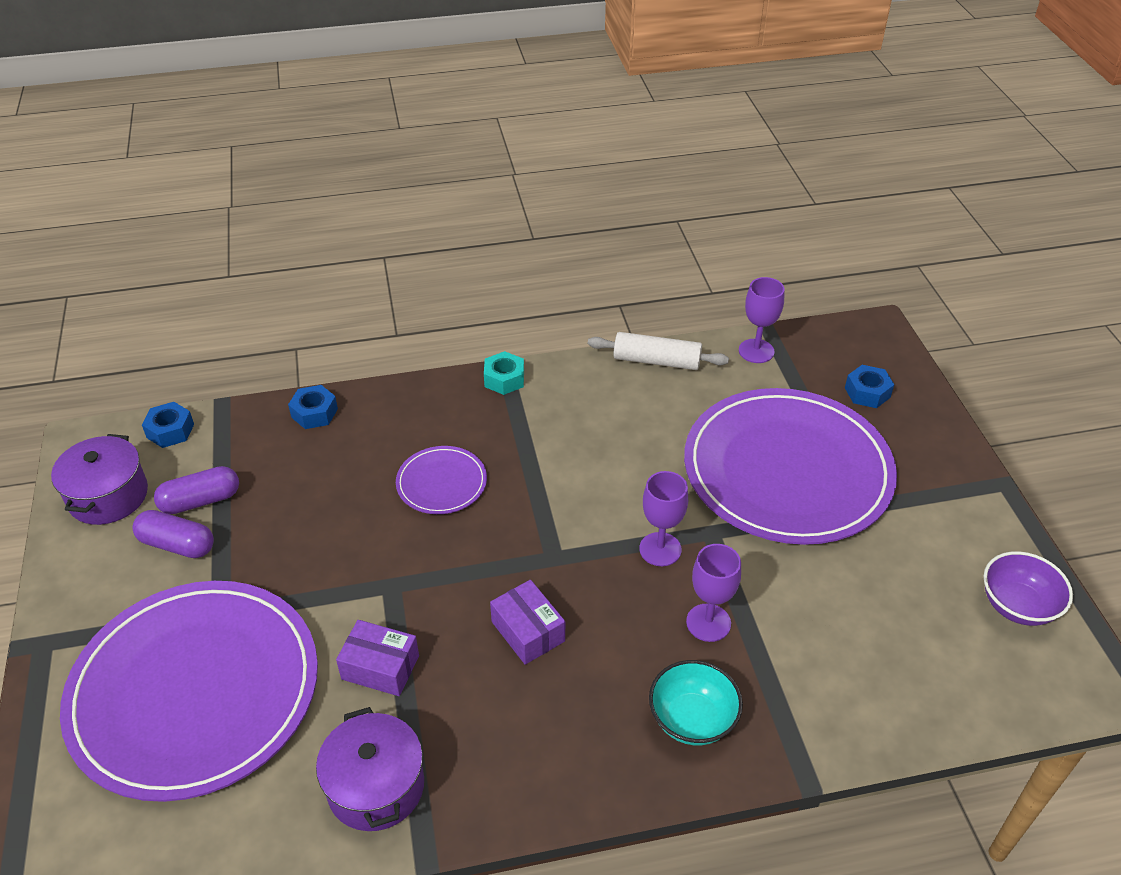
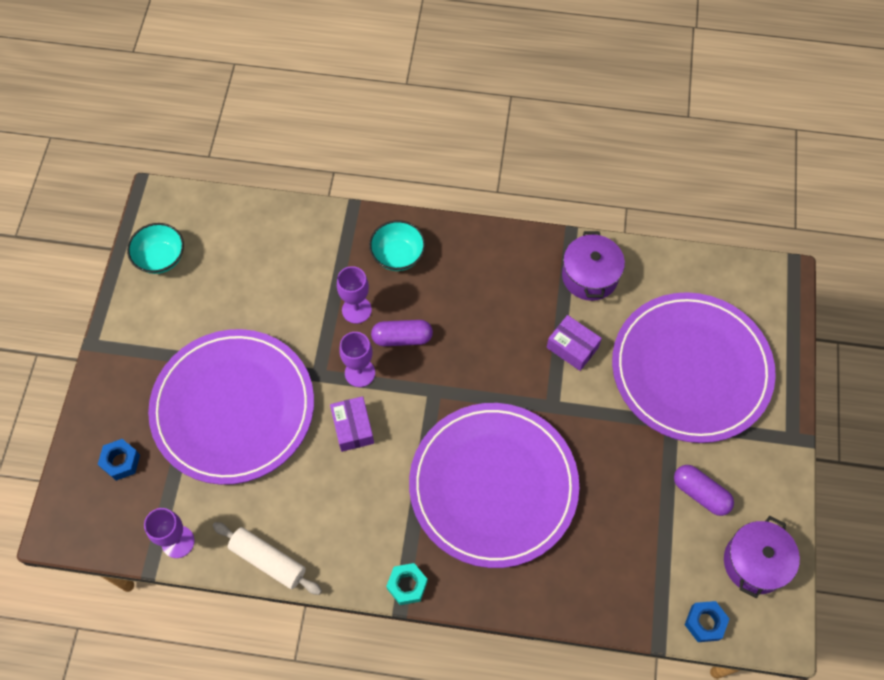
camera: 160 degrees left, 20 degrees up
purple capsule [154,466,239,514] -> purple capsule moved to [371,320,433,346]
blue nut [288,385,338,429] -> none
purple plate [396,446,487,514] -> purple plate [409,403,579,568], size x2.32
purple box [490,580,565,665] -> purple box moved to [330,396,374,452]
purple bowl [984,551,1073,626] -> turquoise bowl [127,223,184,274]

